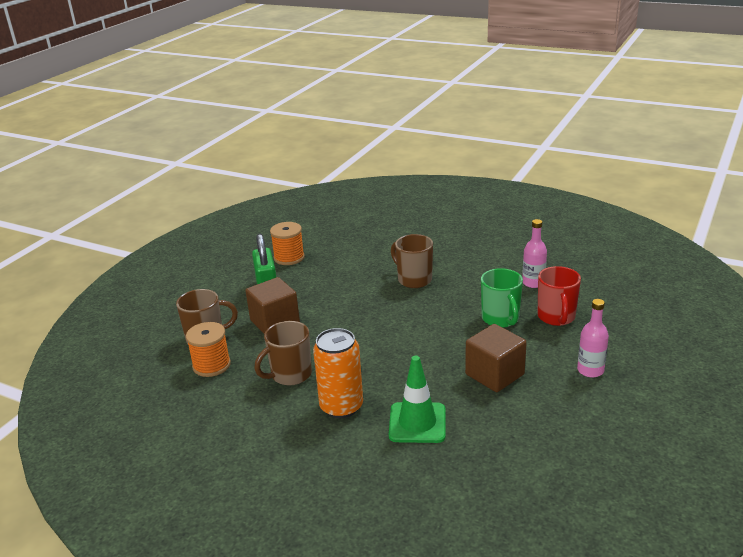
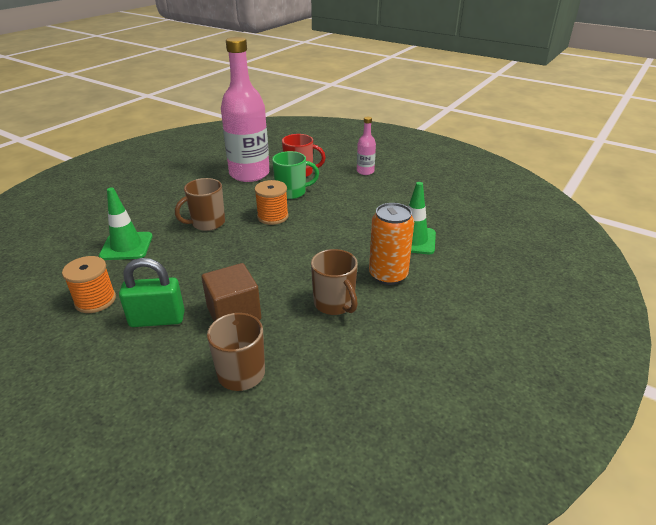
camera: 85 degrees left, 5 degrees up
orange spool [186,322,231,377] -> orange spool moved to [255,180,289,225]
brown cube [465,324,527,392] -> none
pink bottle [522,219,547,288] -> pink bottle [221,37,270,182], size x2.27
none -> green traffic cone [99,187,153,260]

